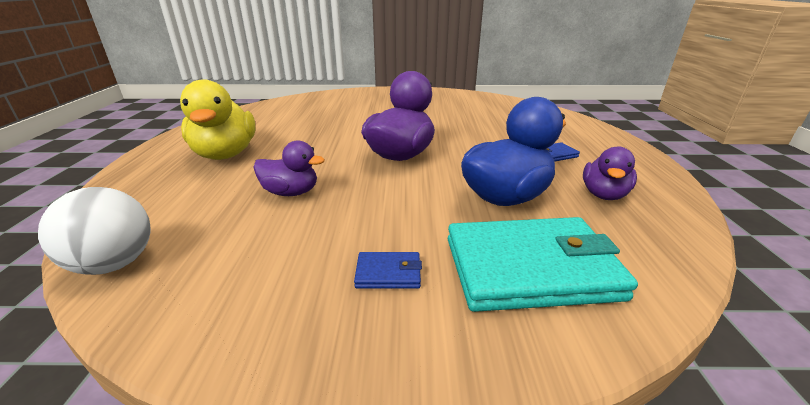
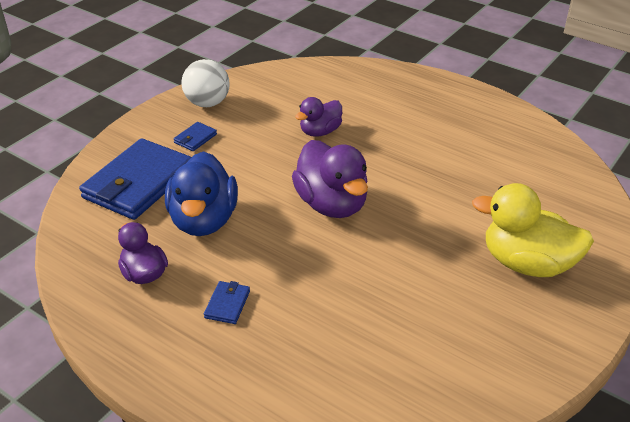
camera: 125 degrees right, 10 degrees up
white ball [38,187,151,275] -> white ball moved to [182,59,230,107]
yellow duck [180,80,255,160] -> yellow duck moved to [472,183,594,277]
turquoise wallet [448,217,638,312] -> blue wallet [79,138,191,220]

